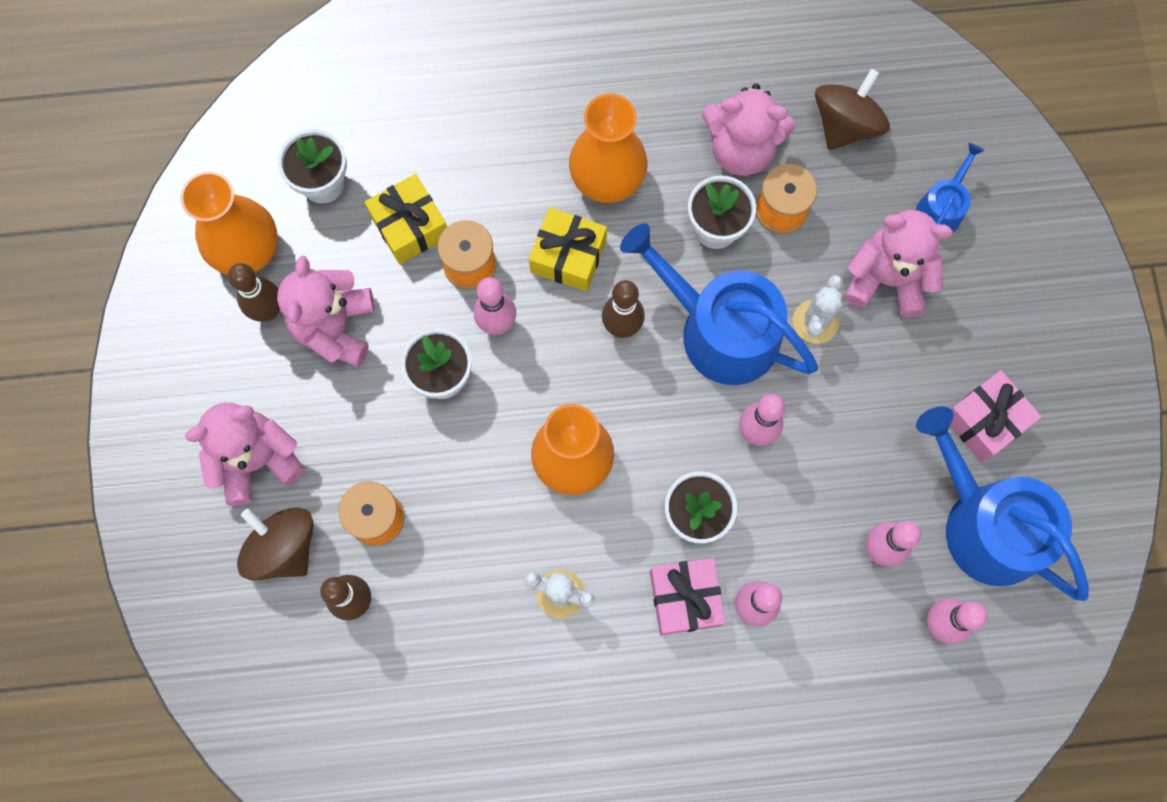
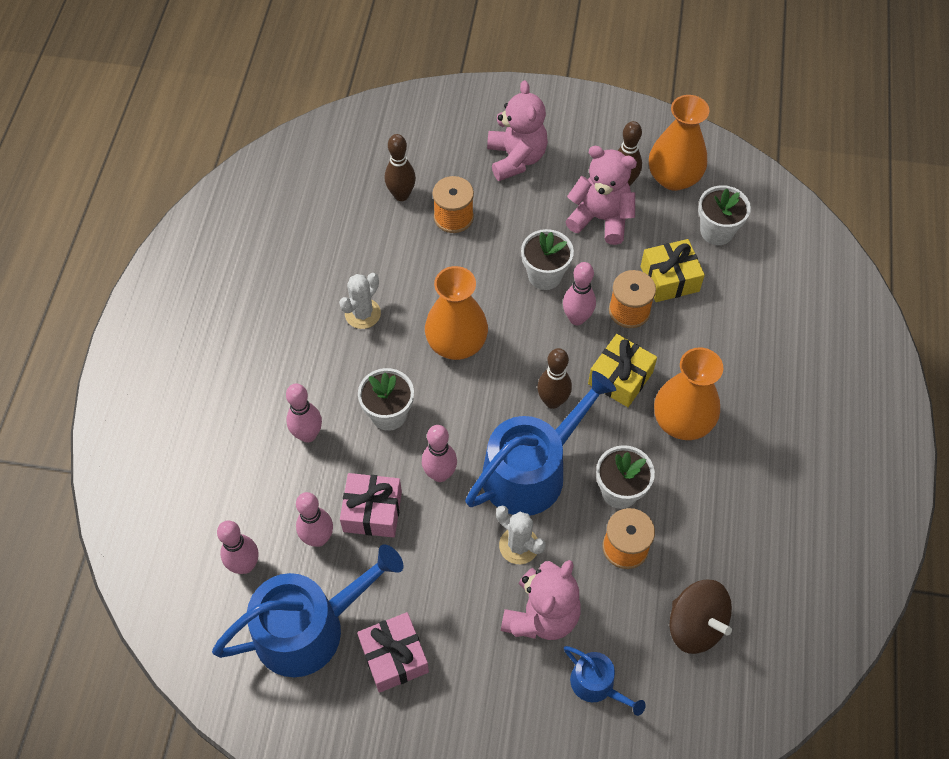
camera: 105 degrees right, 15 degrees down
brown spinning top [237,507,314,581] -> none
pink gift [650,558,725,636] -> pink gift moved to [340,473,402,538]
pink teddy bear [702,84,795,176] -> none

